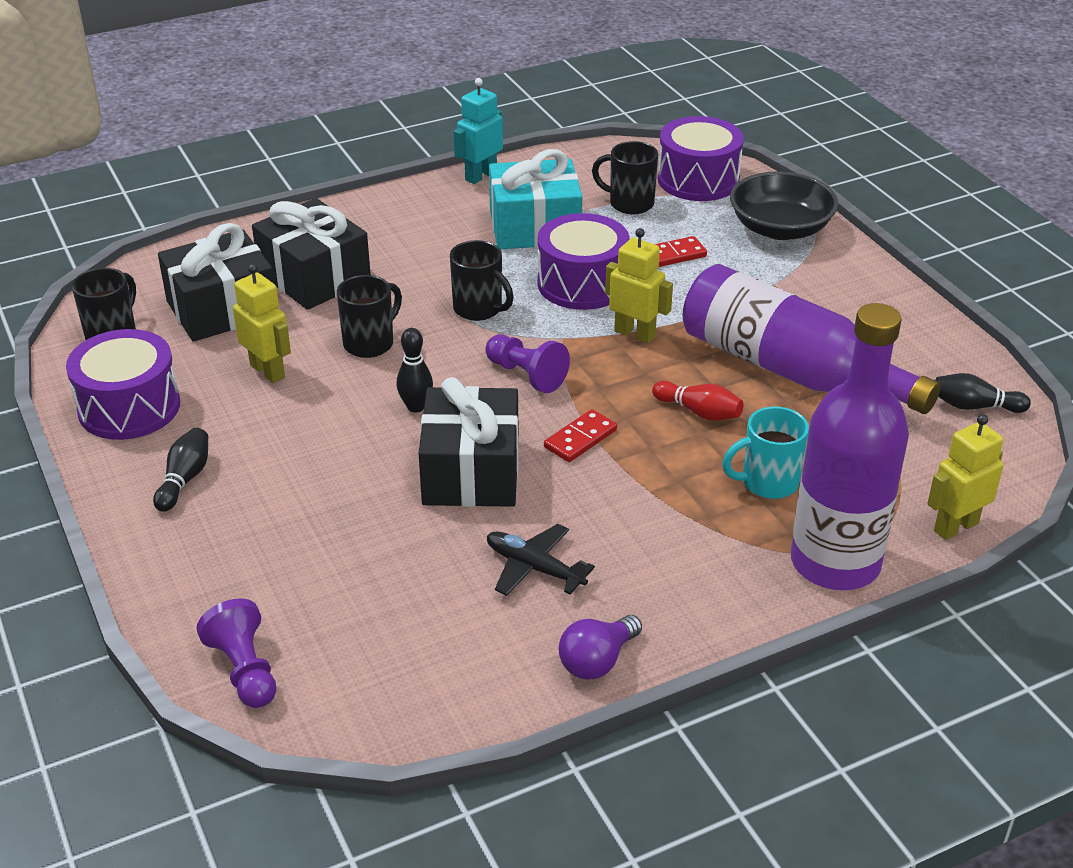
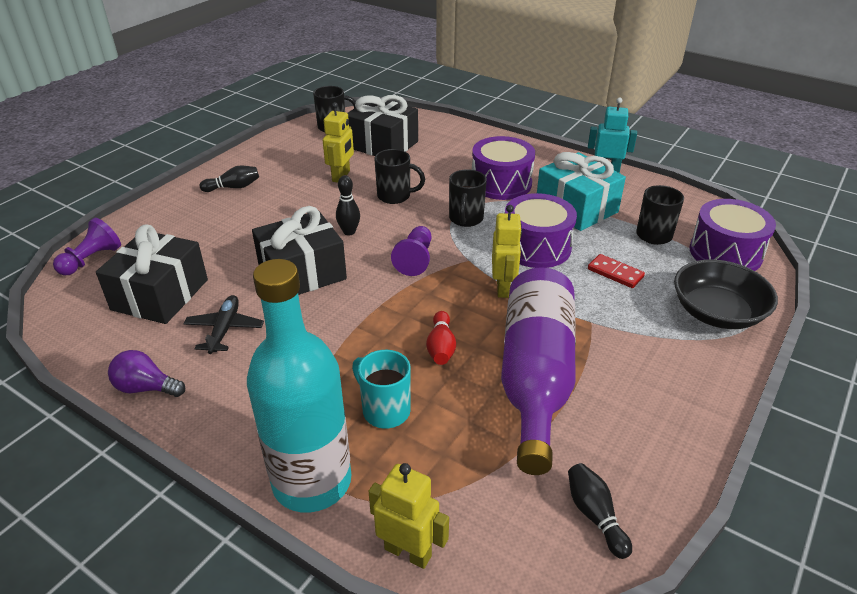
camera: 60 degrees right, 0 degrees up
purple drum [66,329,180,440] -> purple drum moved to [472,136,535,200]
black gift [252,198,371,310] -> black gift moved to [96,224,208,324]
red domino [544,409,617,462] -> none
purple bottle [791,303,909,590] -> turquoise bottle [247,259,351,513]

